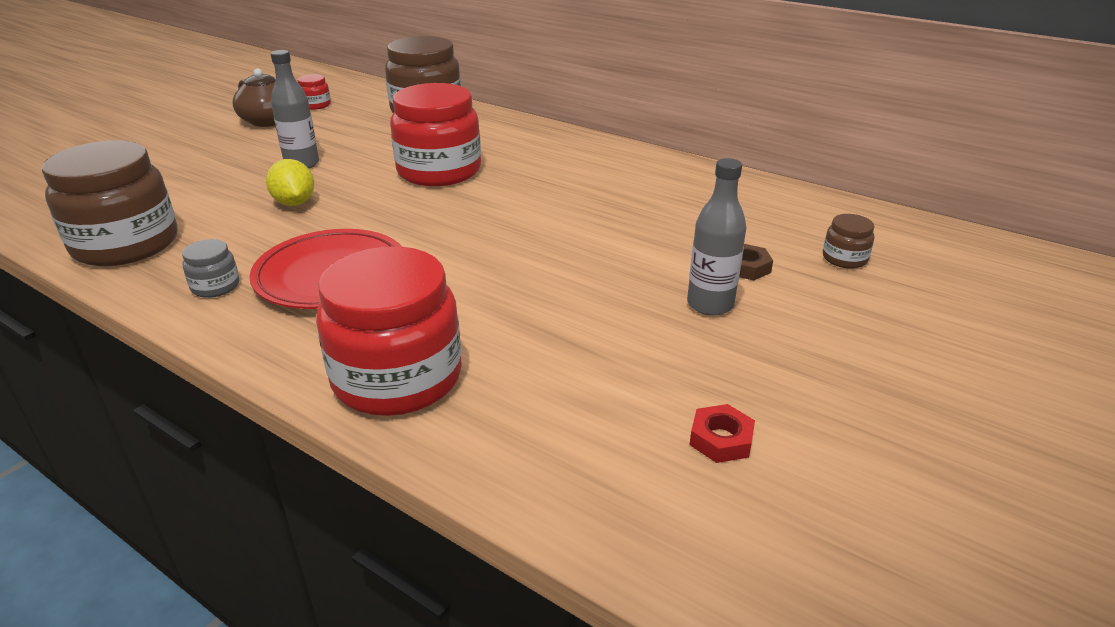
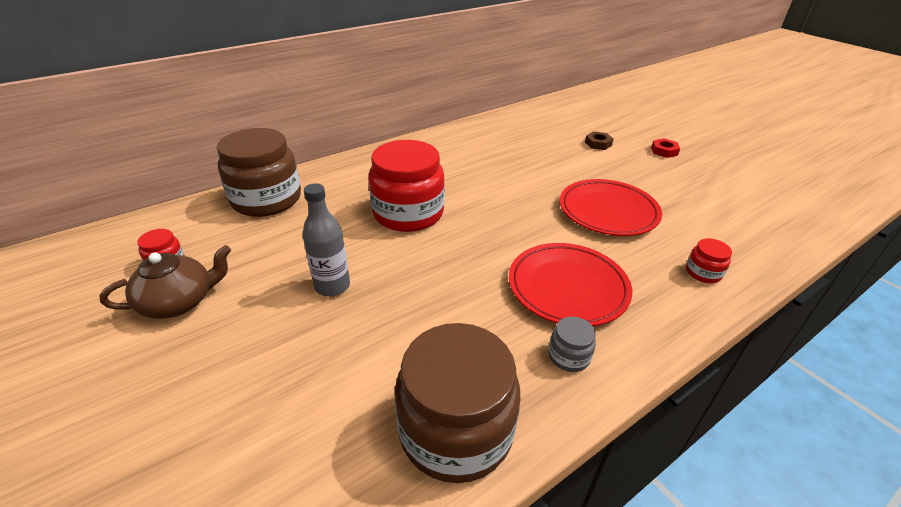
camera: 70 degrees left, 5 degrees up
yellow lemon [266,159,314,206] -> none
red jar [316,246,462,416] -> red jar [686,238,732,283], size x0.43
grey bottle [687,158,747,316] -> none
red nut [689,404,755,463] -> red nut moved to [651,138,680,158]
brown jar [823,214,874,269] -> none
none -> red plate [559,179,662,236]

